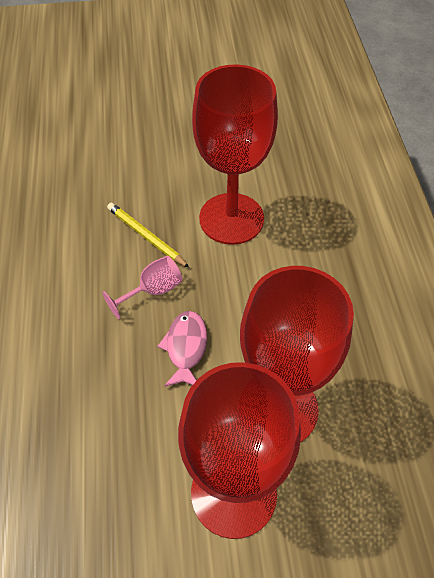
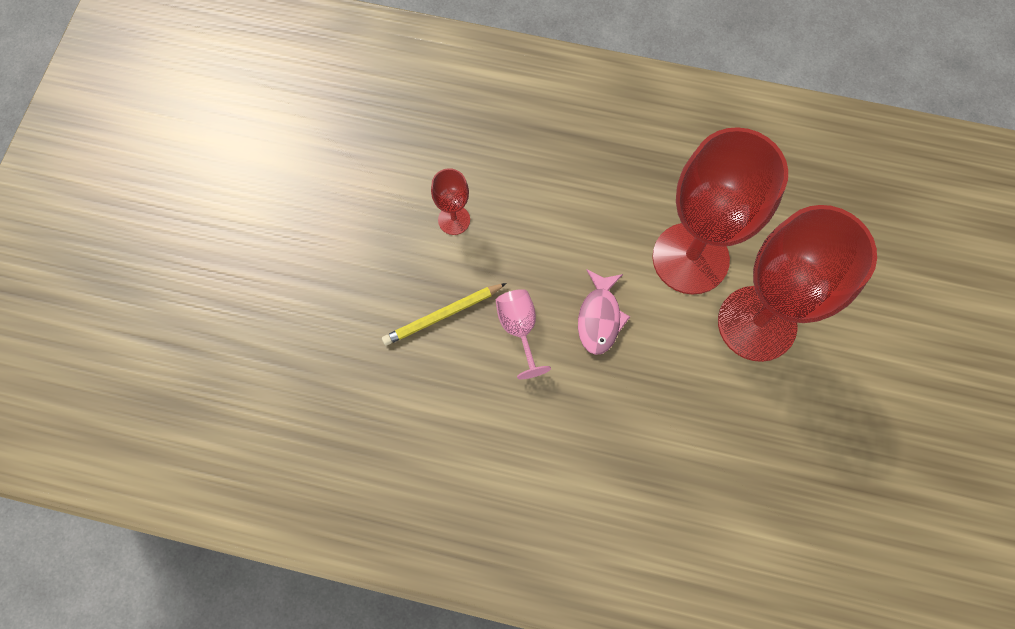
camera: 70 degrees left, 15 degrees up
pink fish [157,311,207,387] -> pink fish turned 105 degrees counterclockwise [578,269,630,355]
red goblet [192,64,278,245] -> red goblet [431,168,470,235], size x0.43

